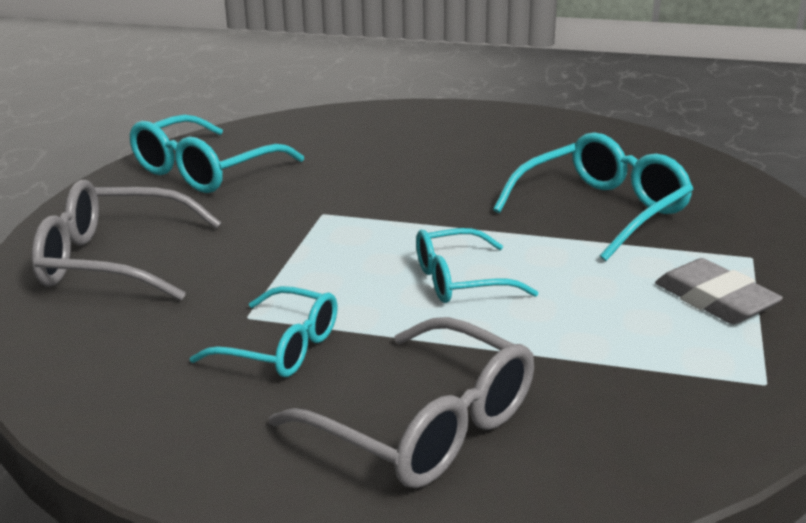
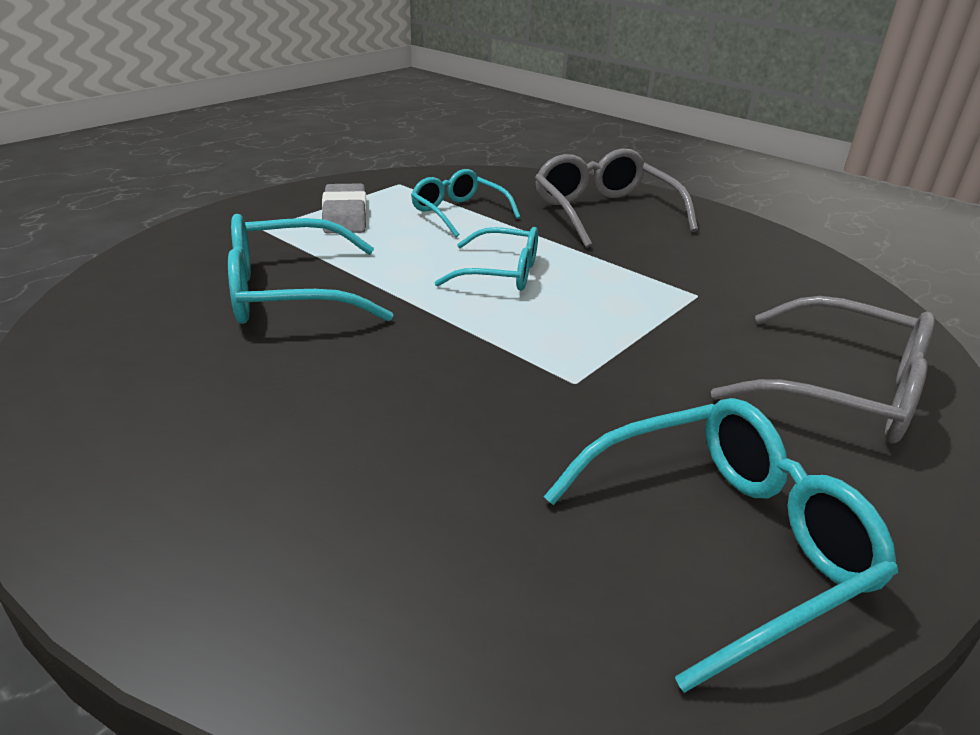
camera: 155 degrees left, 5 degrees up
turquoise glasses [190,286,338,377] -> turquoise glasses moved to [411,169,520,237]

